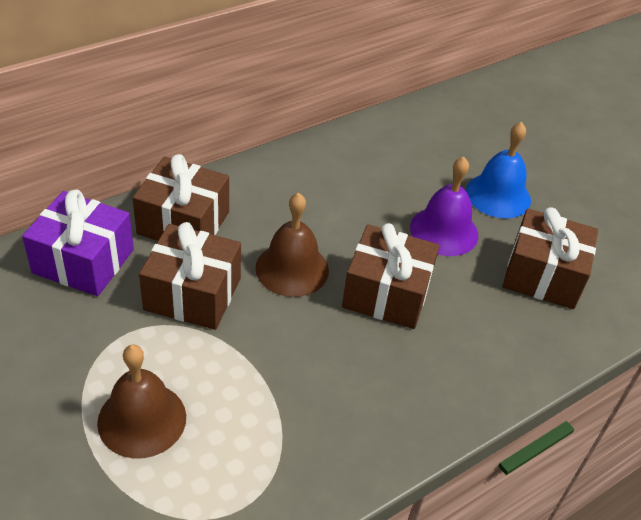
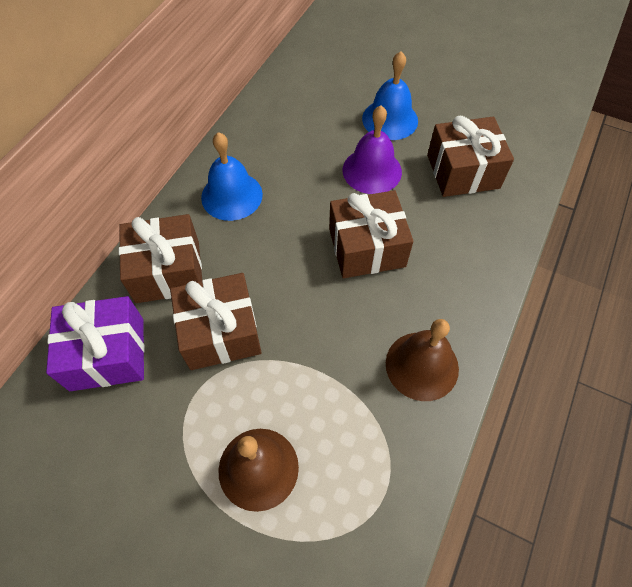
camera: 25 degrees left, 15 degrees up
brown bell [255,193,329,297] -> brown bell moved to [386,319,459,401]
none -> blue bell [201,132,263,221]

